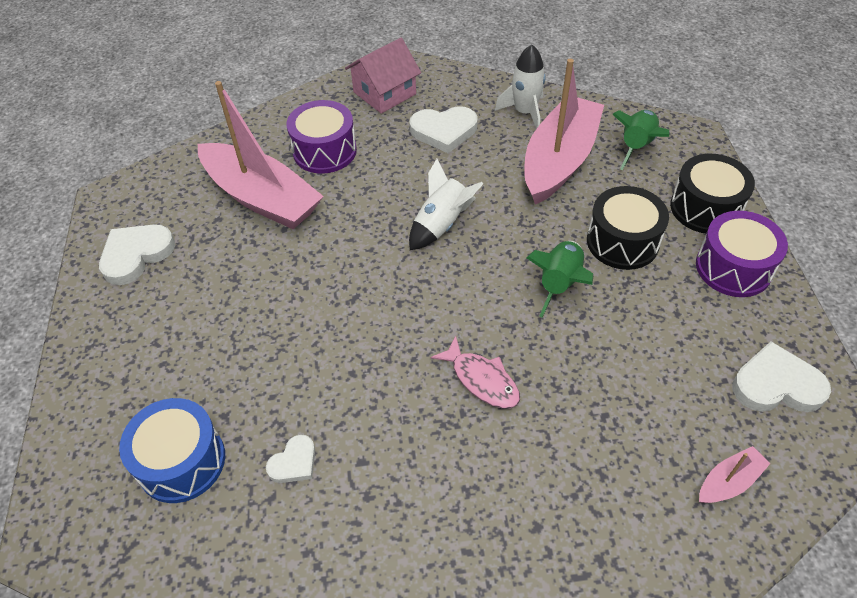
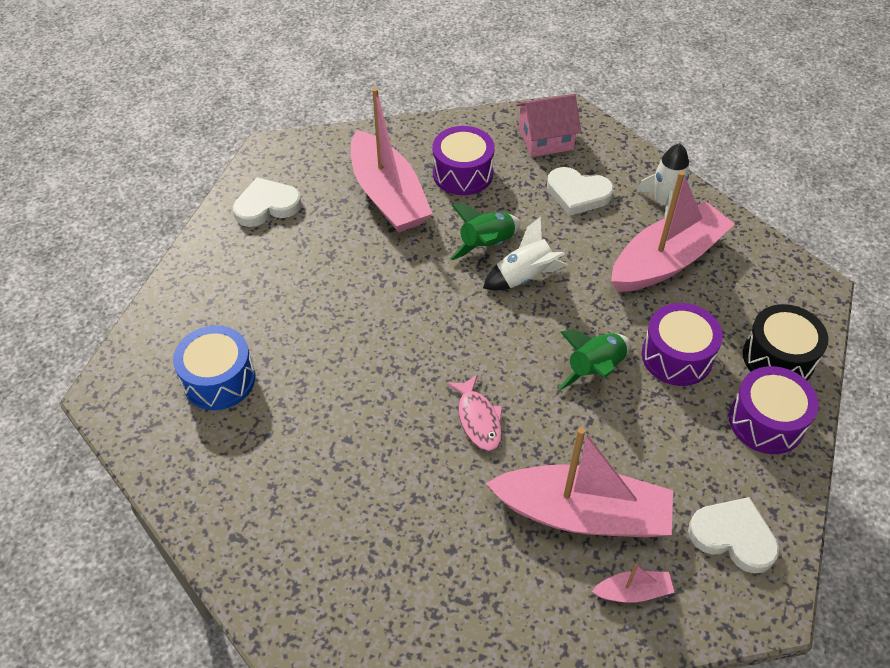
camera: 25 degrees right, 0 degrees up
white heart [266,434,315,483] -> none
black drum [587,186,669,270] -> purple drum [642,303,723,386]
green rocket [612,110,669,170] -> green rocket moved to [450,204,521,260]
none -> pink boat [486,427,673,537]

